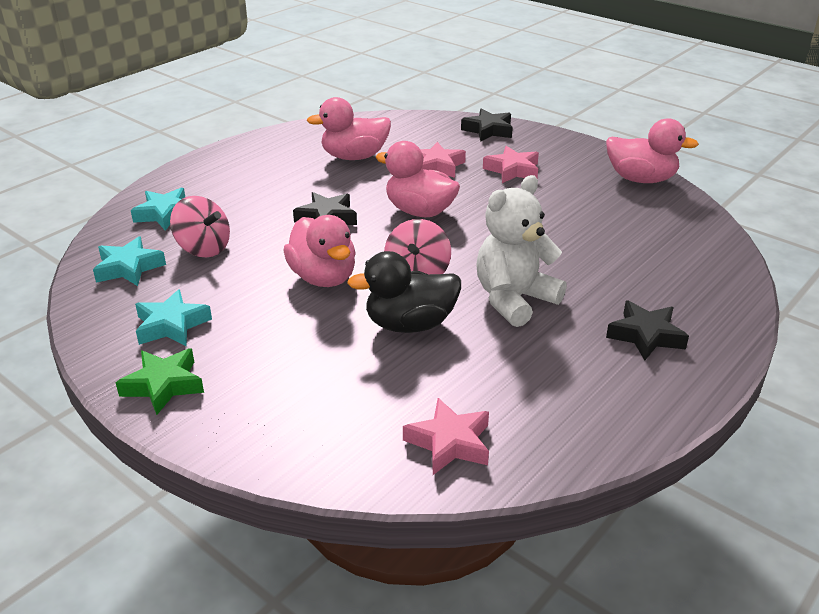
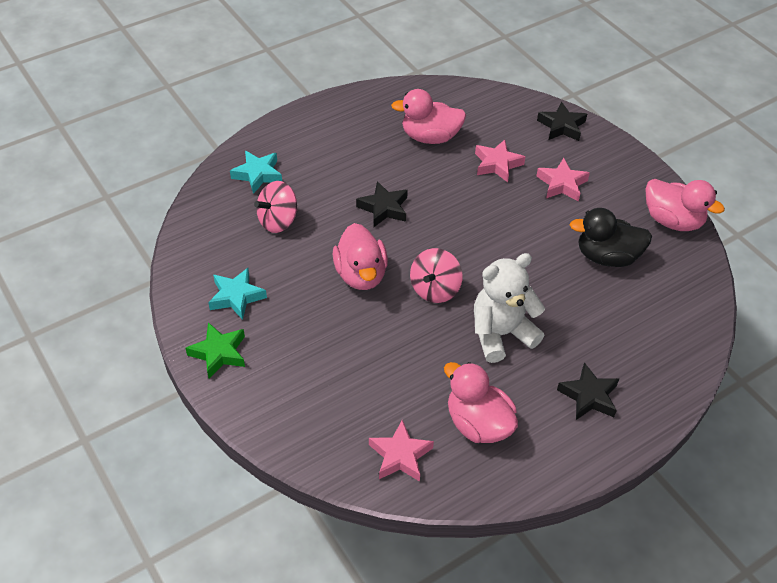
camera: 15 degrees right, 15 degrees up
turquoise star [93,236,166,286] -> none
pink spinning top [170,196,230,257] -> pink spinning top turned 90 degrees clockwise [254,181,298,233]
black duck [347,251,461,333] -> black duck moved to [570,208,652,267]
pink duck [376,141,460,217] -> pink duck moved to [444,362,518,443]

